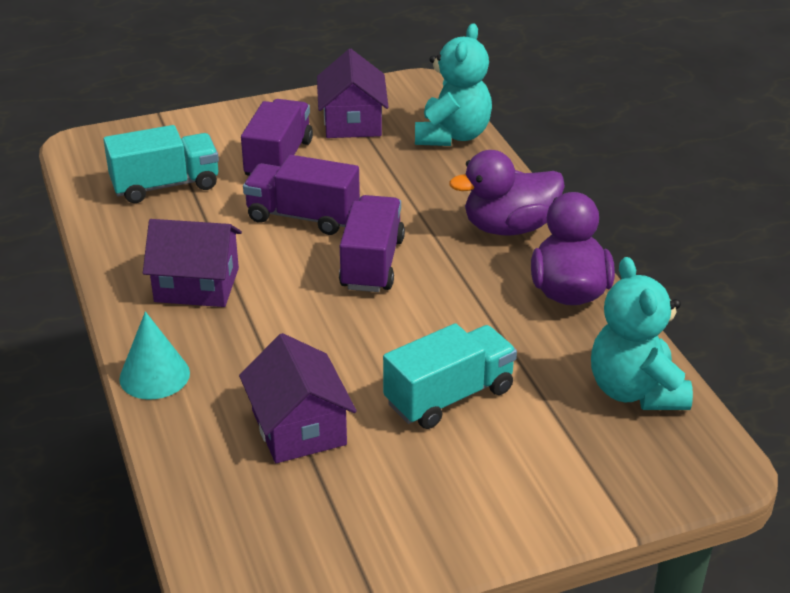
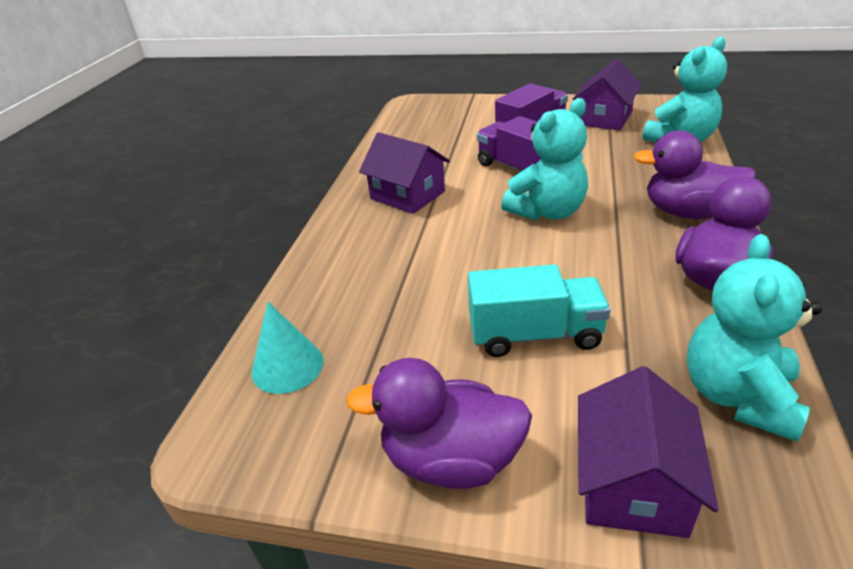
camera: 35 degrees right, 0 degrees up
turquoise truck [103,125,219,203] -> none
turquoise cone [119,311,190,399] -> turquoise cone moved to [252,302,324,394]
purple house [239,333,357,463] -> purple house moved to [578,366,719,538]
purple truck [339,195,405,292] -> turquoise teddy bear [501,98,588,221]
none -> purple duck [346,358,532,489]

